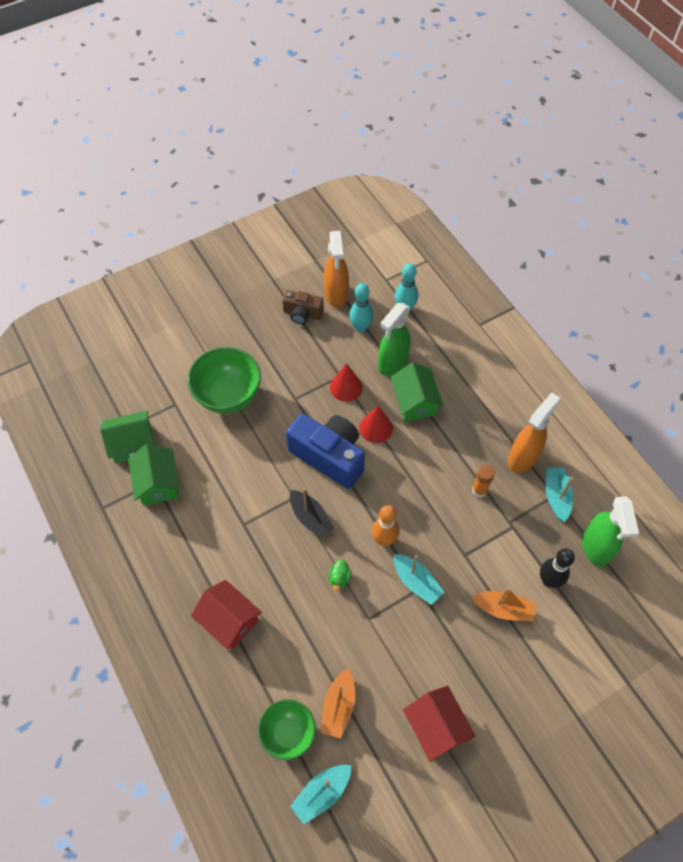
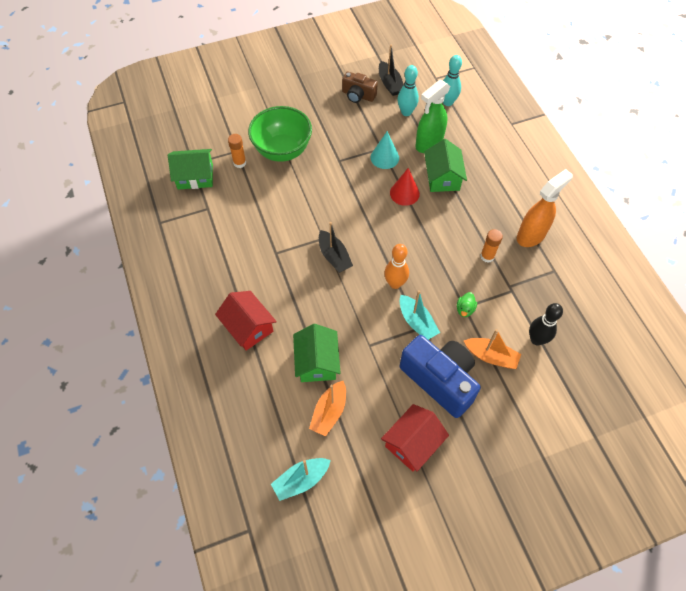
camera: 10 degrees right, 0 degrees up
green house [128,444,180,506] -> green house moved to [293,324,341,382]
green bowl [258,699,316,760] -> none
blue camera [286,414,365,489] -> blue camera moved to [400,335,481,418]
orange spray bottle [324,231,349,307] -> black boat [379,44,404,96]
green duck [328,559,351,591] -> green duck moved to [457,292,477,317]
red cone [330,363,363,402] -> turquoise cone [371,131,399,169]
red house [403,686,476,762] -> red house turned 60 degrees clockwise [381,404,449,471]
turquoise boat [546,467,573,522] -> none
green spray bottle [582,496,639,567] -> none
none -> orange glue stick [228,134,246,168]

